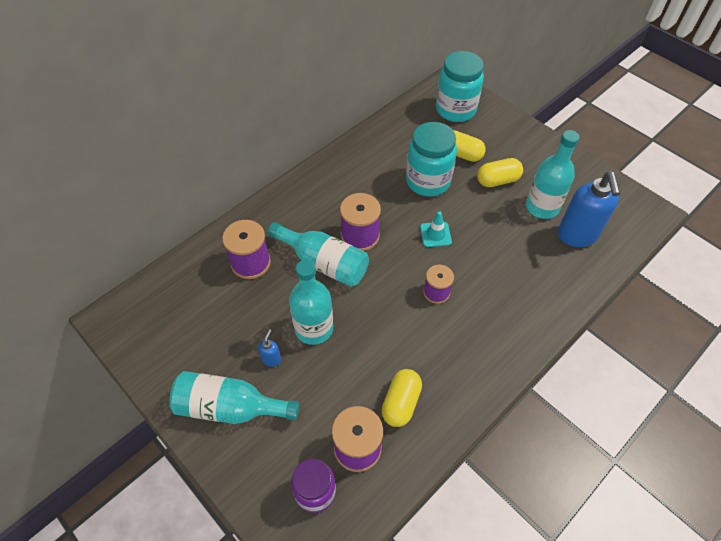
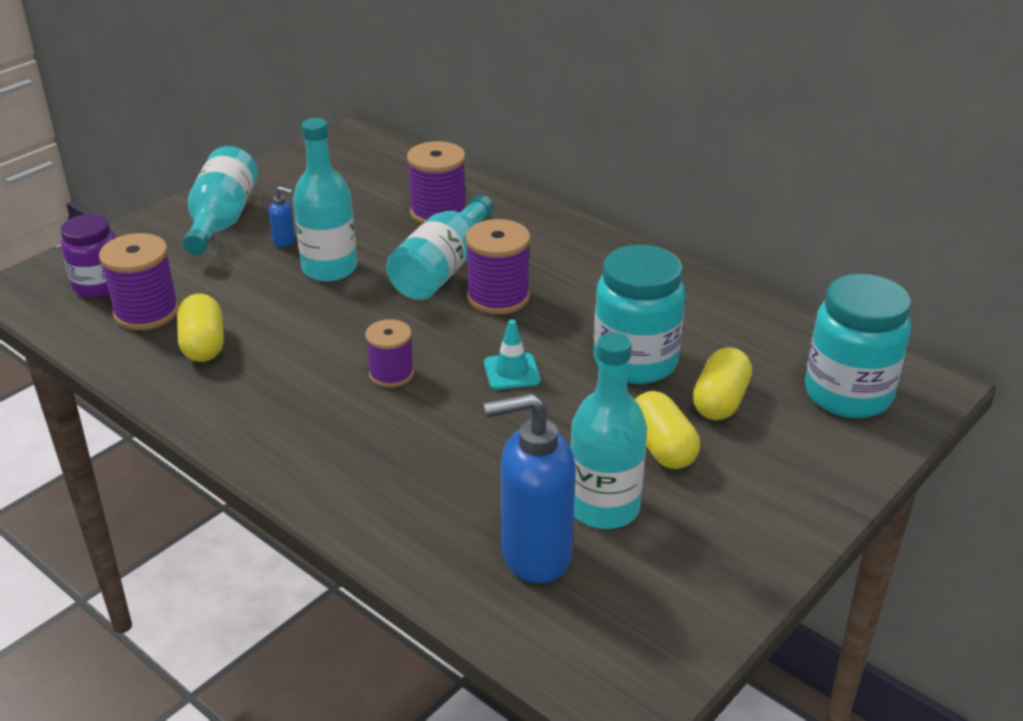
camera: 85 degrees right, 20 degrees down
yellow capsule [381,369,422,427] -> yellow capsule turned 60 degrees clockwise [177,294,224,362]

